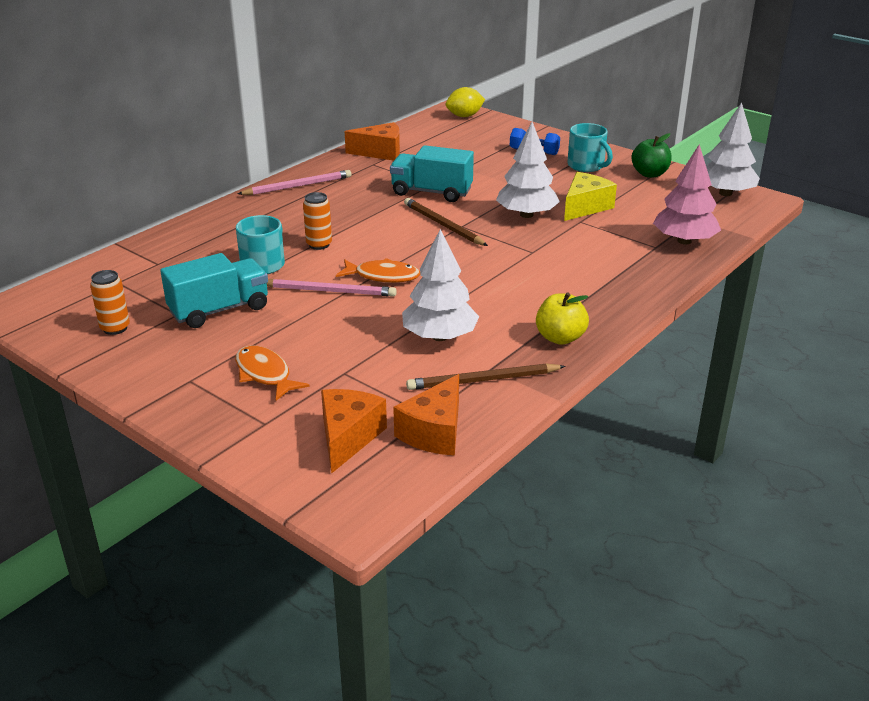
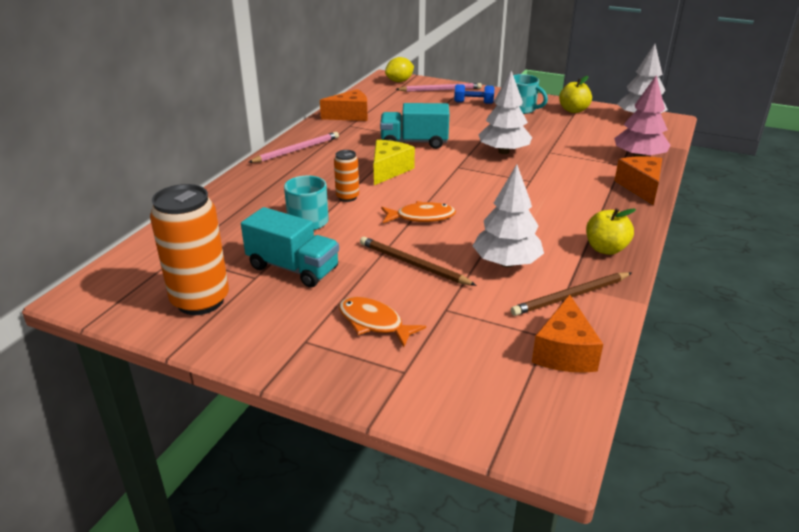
camera: 15 degrees left, 0 degrees up
orange can [90,270,130,335] -> orange can [150,184,229,315], size x1.98
turquoise truck [160,253,268,328] -> turquoise truck turned 75 degrees clockwise [241,207,339,288]
pink pencil [267,279,397,297] -> pink pencil moved to [395,83,482,92]
orange cheese [321,389,387,474] -> orange cheese moved to [614,156,662,205]
brown pencil [404,198,488,246] -> brown pencil moved to [360,237,477,286]
yellow cheese [564,172,617,221] -> yellow cheese moved to [374,140,415,185]
green apple [631,133,671,178] -> yellow apple [559,76,592,113]

